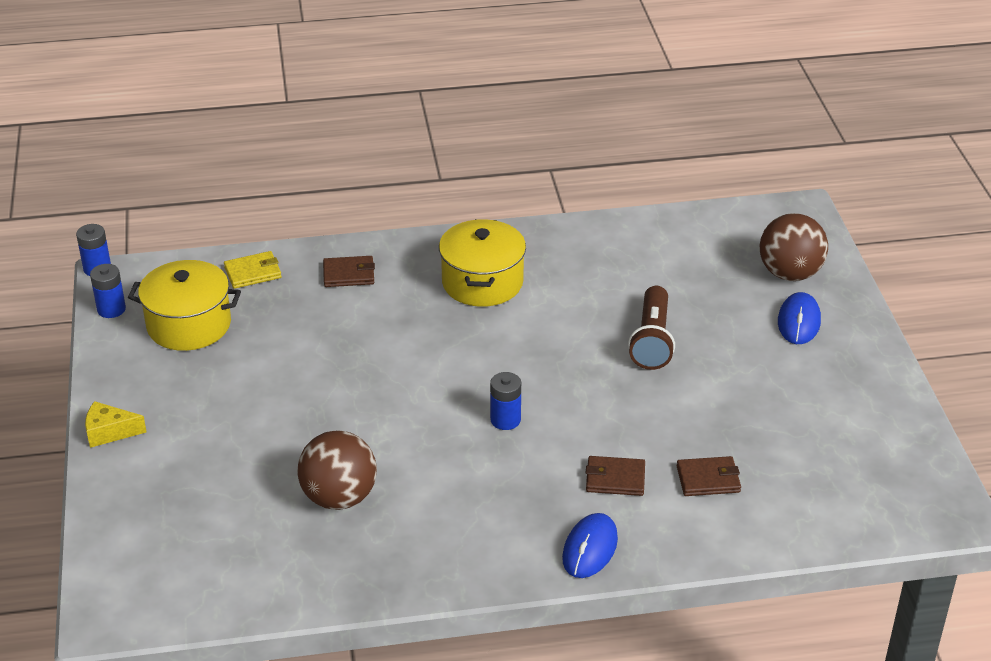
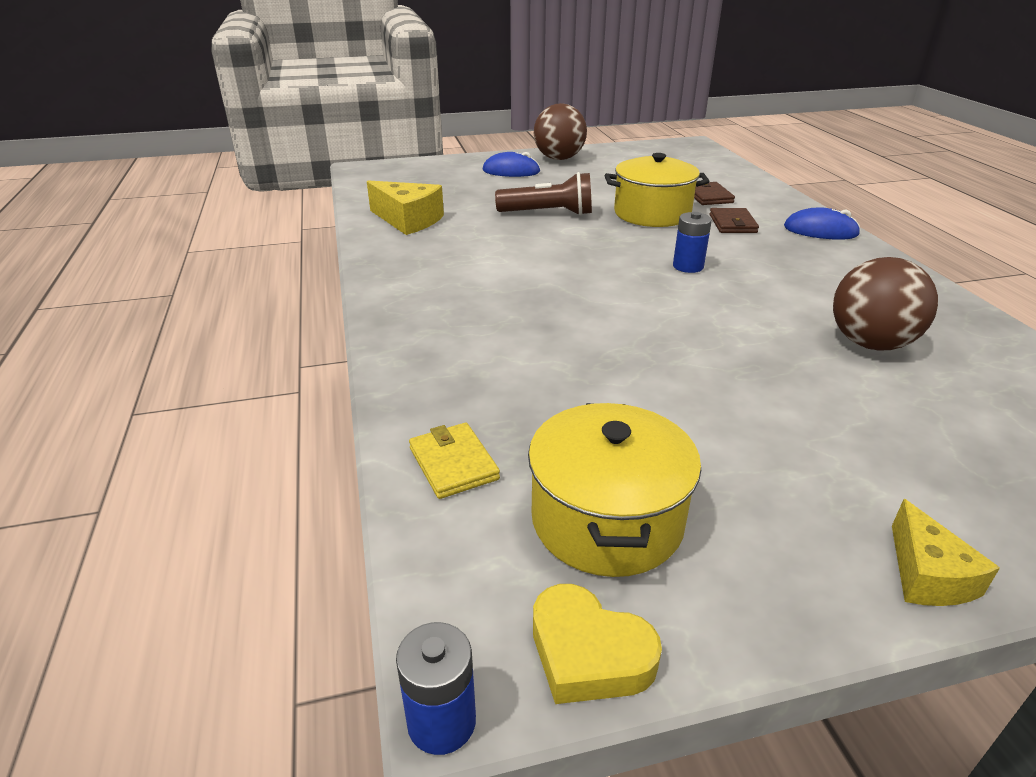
camera: 95 degrees left, 5 degrees down
blue battery [90,264,126,318] -> yellow heart [533,584,662,704]
brown wallet [323,256,375,287] -> none
yellow pot [439,219,526,307] -> yellow pot moved to [605,153,710,227]
brown ball [760,213,828,281] -> brown ball moved to [534,103,587,160]
none -> yellow cheese [367,180,444,235]

